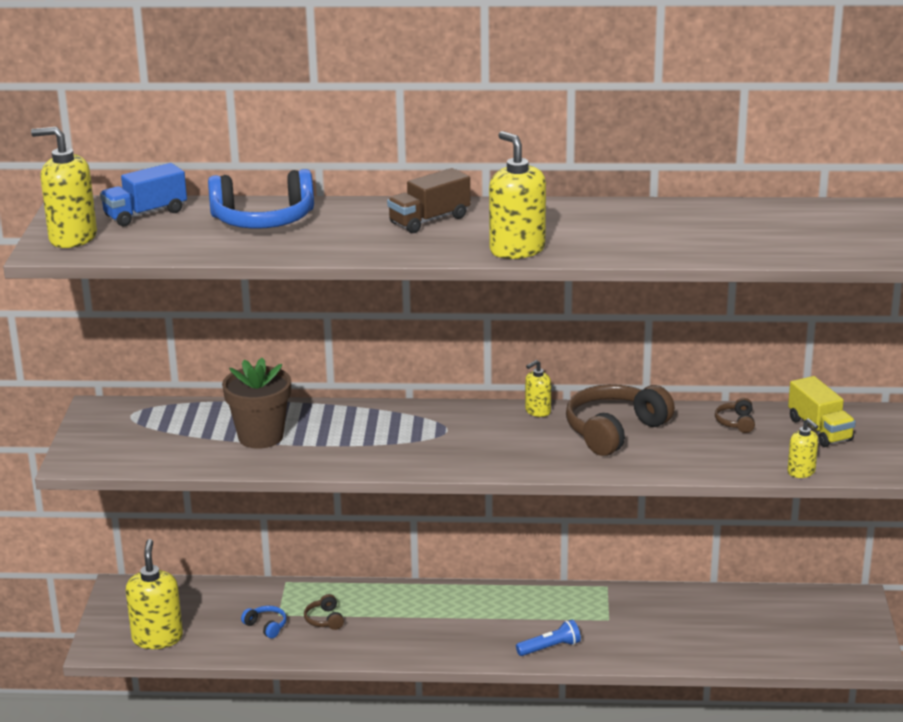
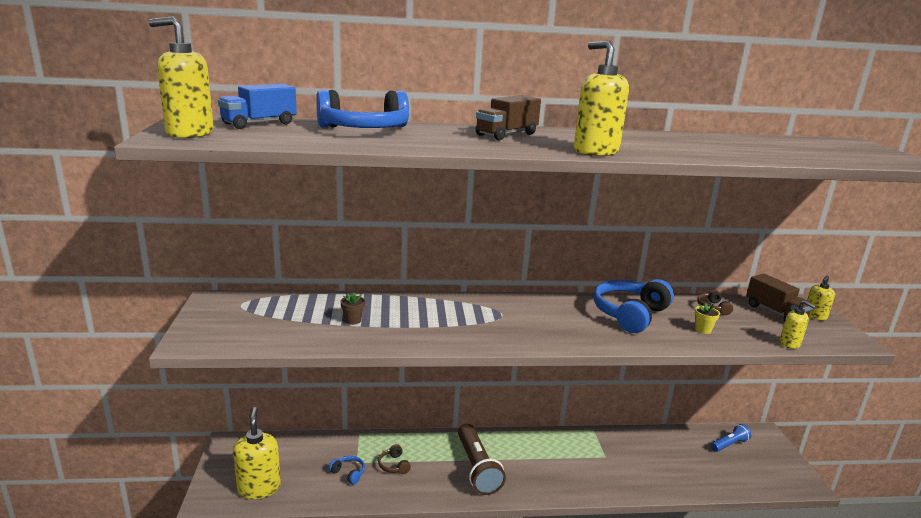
camera: 10 degrees left, 5 degrees down
brown flower pot [222,358,291,449] -> brown flower pot [340,293,365,325], size x0.43
blue flashlight [516,619,581,656] -> blue flashlight moved to [711,424,751,452]
yellow soap dispenser [525,360,551,417] -> yellow soap dispenser moved to [807,276,835,320]
brown headphones [566,384,675,456] -> blue headphones [594,279,674,333]
yellow truck [788,376,856,447] -> brown truck [746,274,813,322]
none -> brown flashlight [458,424,506,495]
none -> yellow flower pot [695,303,720,334]

